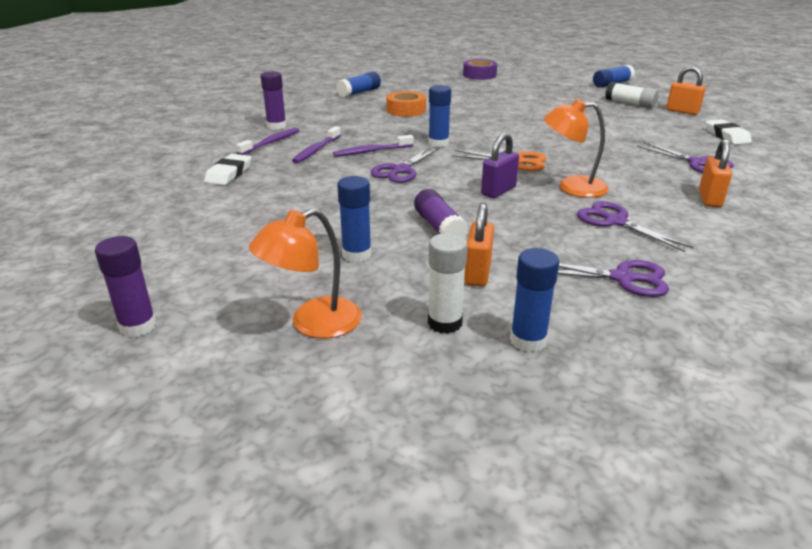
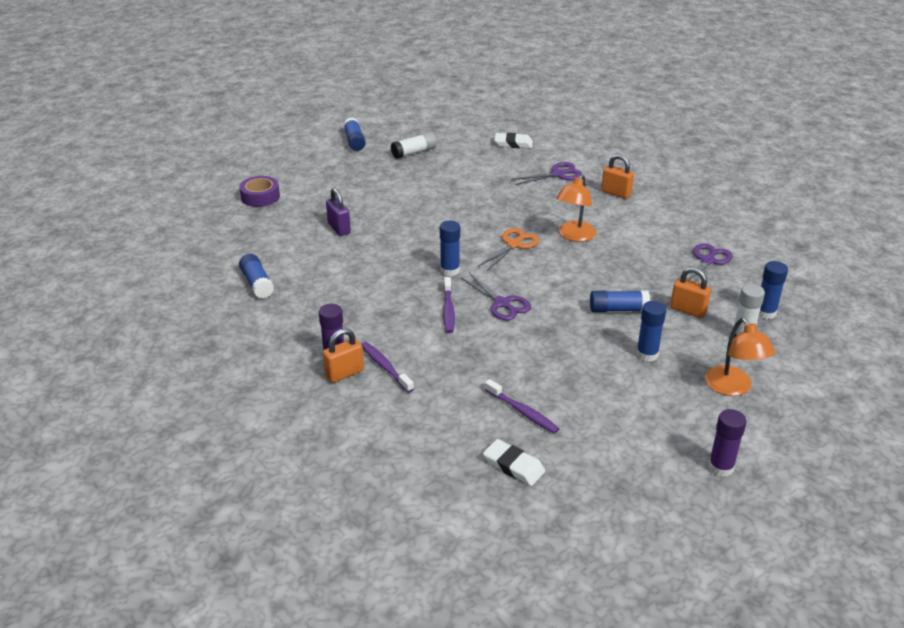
camera: 70 degrees left, 5 degrees up
white eraser [204,154,251,185] -> white eraser moved to [483,439,545,486]
purple toothbrush [292,126,341,163] -> purple toothbrush moved to [485,379,559,434]
orange tape [386,91,426,117] -> none
purple glue stick [414,189,469,238] -> blue glue stick [590,290,650,312]
purple padlock [481,133,519,198] -> purple padlock moved to [326,188,351,236]
purple scissors [577,201,693,252] -> none
orange padlock [666,66,706,115] -> orange padlock moved to [323,328,364,383]

